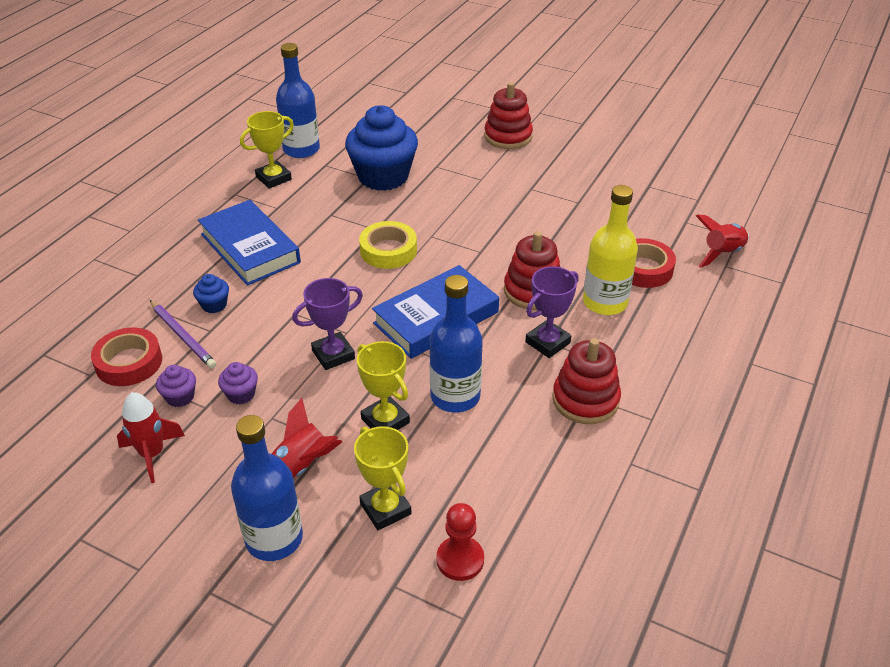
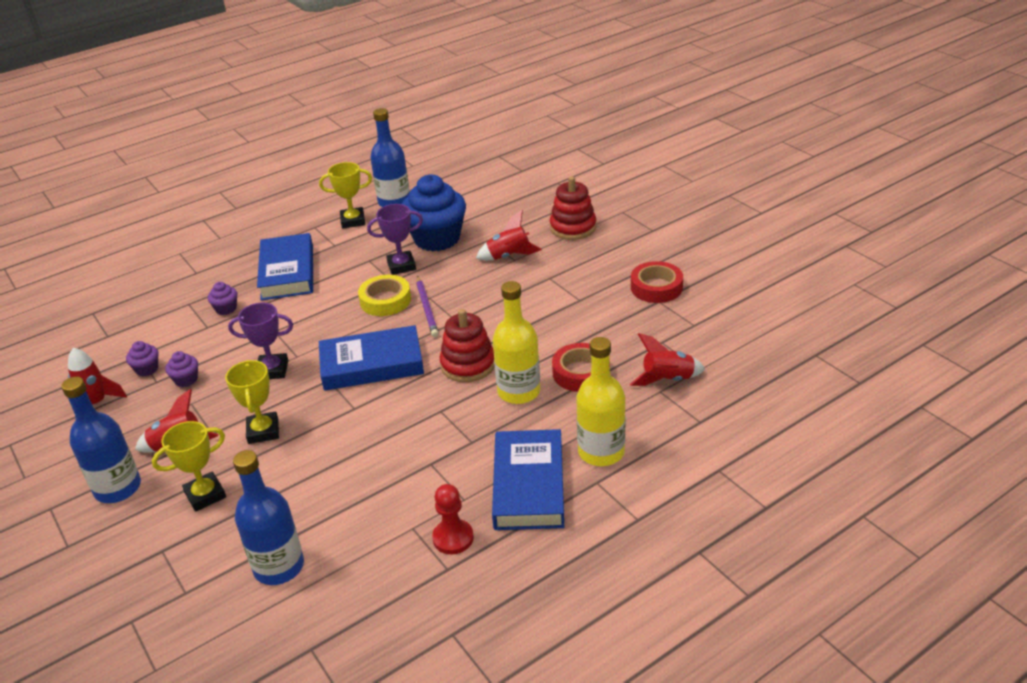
camera: 30 degrees right, 5 degrees down
red tape [91,328,162,386] -> red tape moved to [631,261,683,303]
purple pencil [150,300,217,368] -> purple pencil moved to [416,276,439,337]
blue cupcake [193,274,229,313] -> purple cupcake [208,282,237,315]
yellow trophy [354,426,412,530] -> yellow trophy turned 60 degrees clockwise [152,421,226,512]
blue bottle [429,275,483,413] -> blue bottle moved to [233,450,304,585]
red pawn [436,503,484,581] -> red pawn moved to [432,484,474,554]
purple trophy [525,266,579,358] -> purple trophy moved to [367,204,423,275]
red stacking toy [552,338,621,424] -> none
none -> red rocket [476,210,542,261]
none -> blue book [492,429,564,530]
none -> yellow bottle [576,337,625,466]

